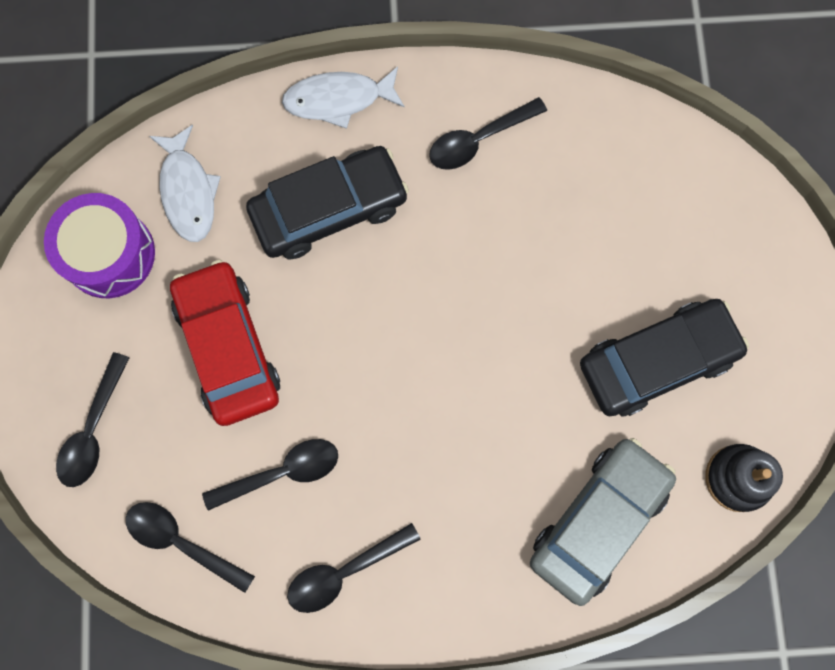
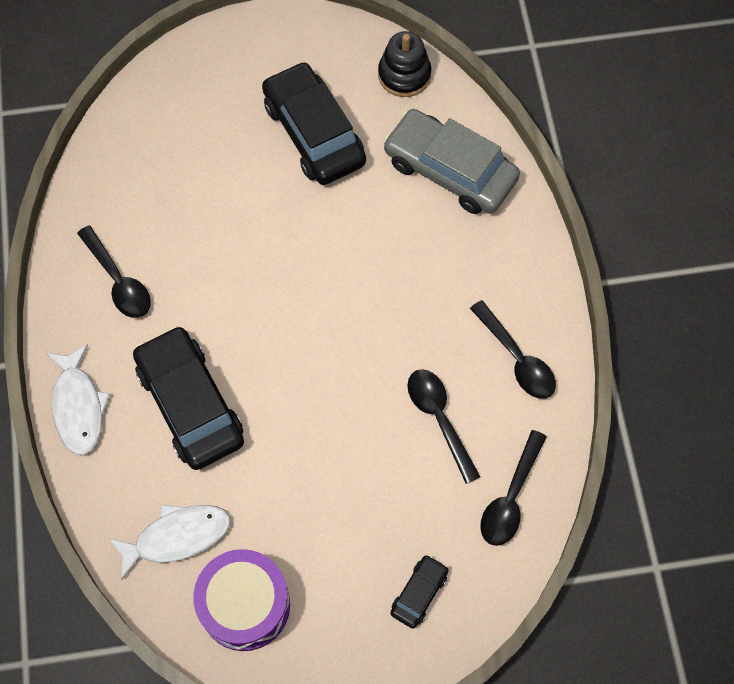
camera: 95 degrees left, 10 degrees down
black spoon [56,352,129,487] -> black car [390,555,449,628]
red car [170,260,280,426] -> none

